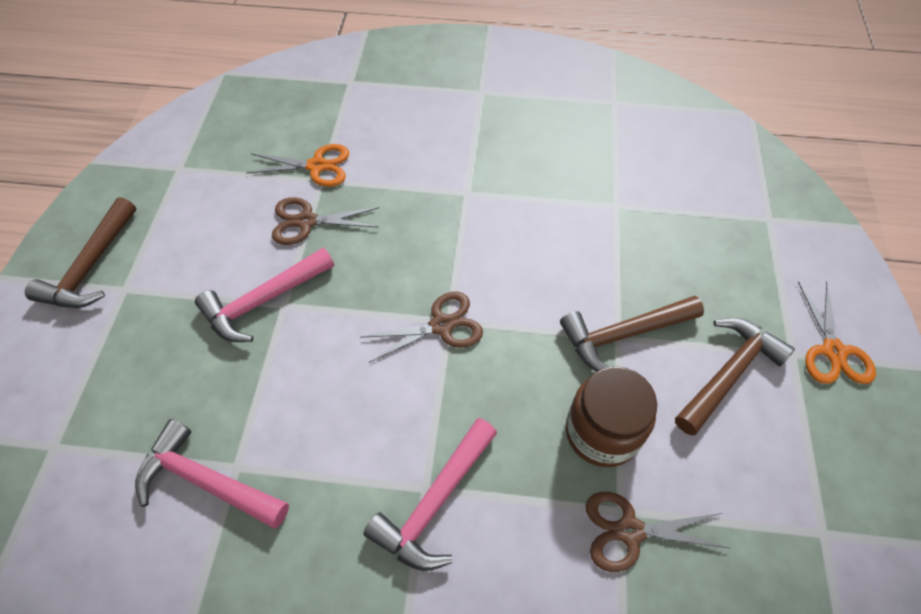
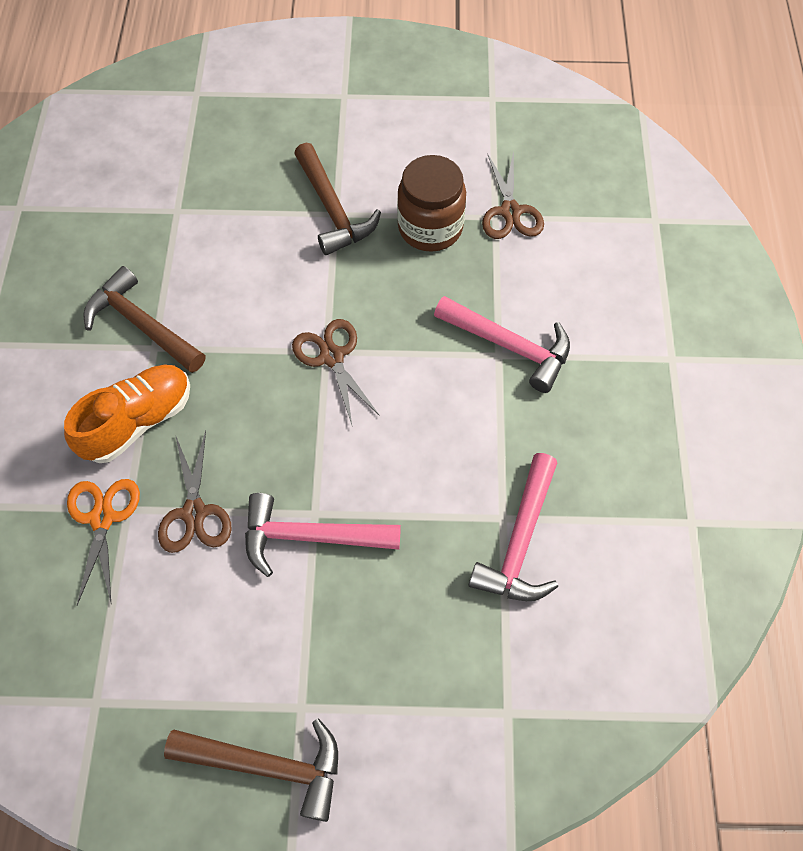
camera: 95 degrees left, 5 degrees up
pink hammer [195,248,334,342] -> pink hammer turned 135 degrees clockwise [245,493,401,577]
brown hammer [675,318,795,435] -> brown hammer moved to [83,266,206,373]
orange scissors [798,281,876,384] -> none
none -> orange shoe [64,364,190,463]

